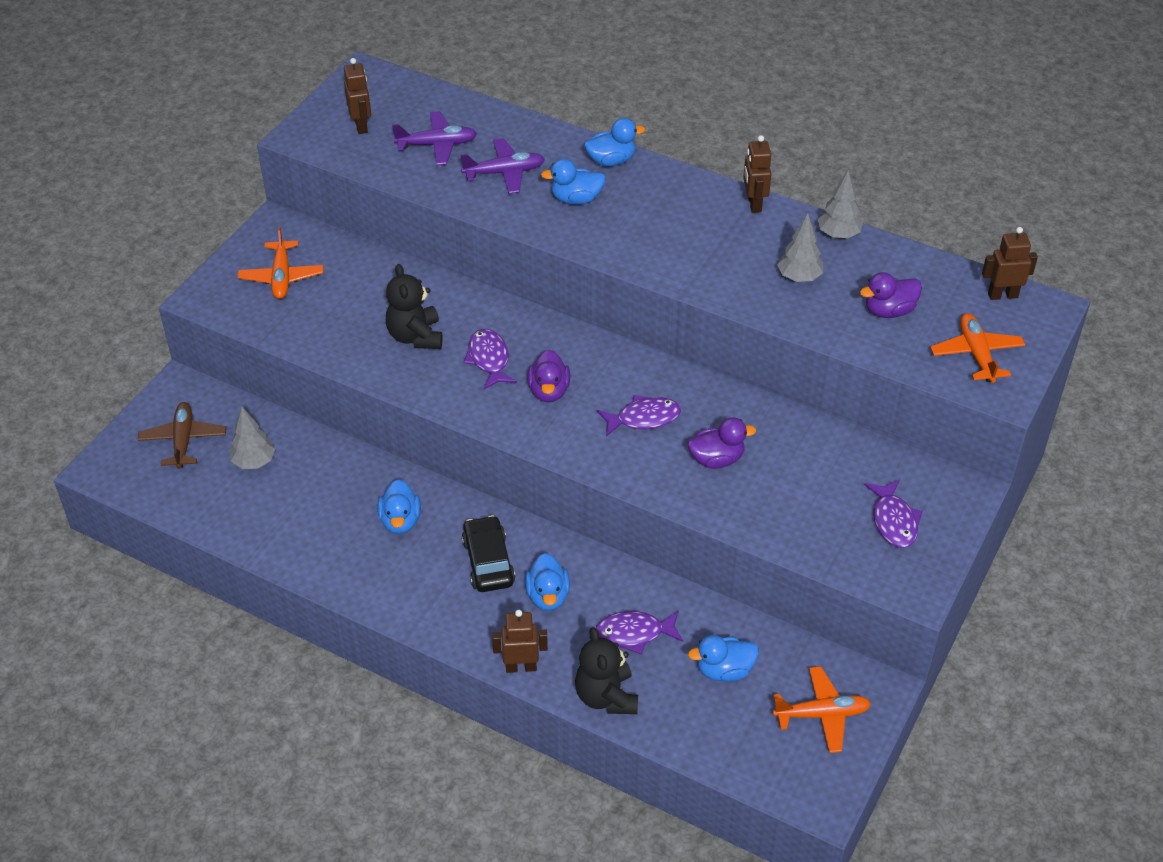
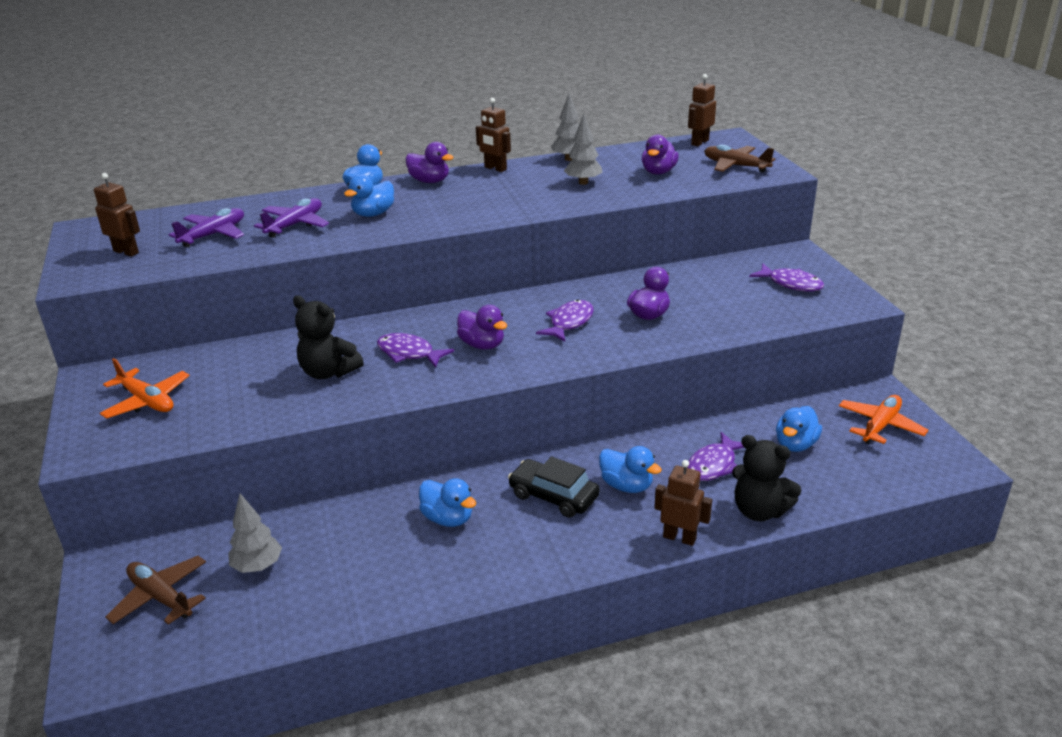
camera: 45 degrees left, 15 degrees down
brown robot [492,610,548,673] -> brown robot turned 75 degrees clockwise [654,460,712,546]
orange plane [930,313,1025,383] -> brown plane [704,145,775,173]
none -> purple duck [406,142,454,183]

